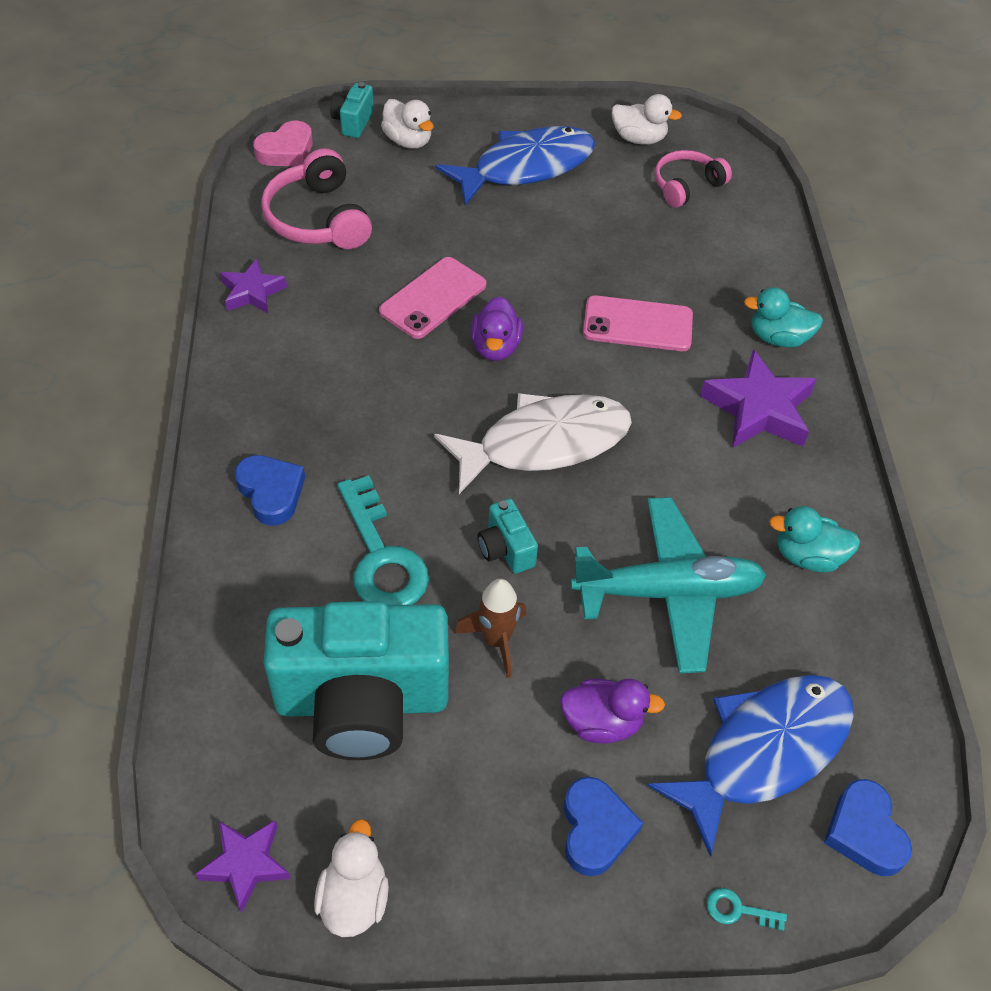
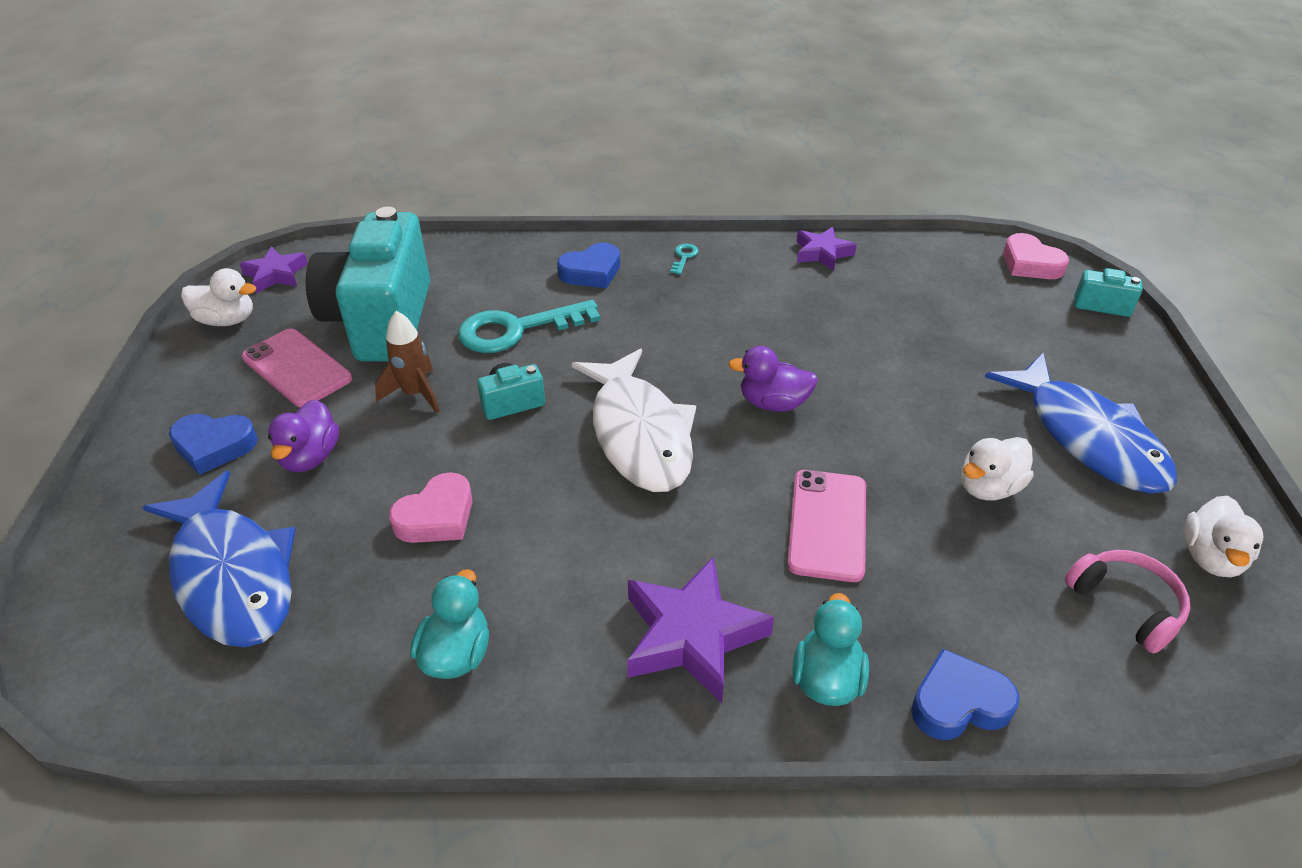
camera: 95 degrees right, 10 degrees down
pink headphones [261,148,372,249] -> none
pink phone [379,257,487,339] -> pink phone moved to [242,328,352,407]
white duck [381,99,434,149] -> white duck moved to [961,437,1033,500]
turquoise plane [570,497,766,673] -> pink heart [389,472,472,543]
turquoise key [707,888,787,931] -> turquoise key moved to [670,244,699,275]
blue heart [824,779,912,876] -> blue heart moved to [911,648,1019,740]

